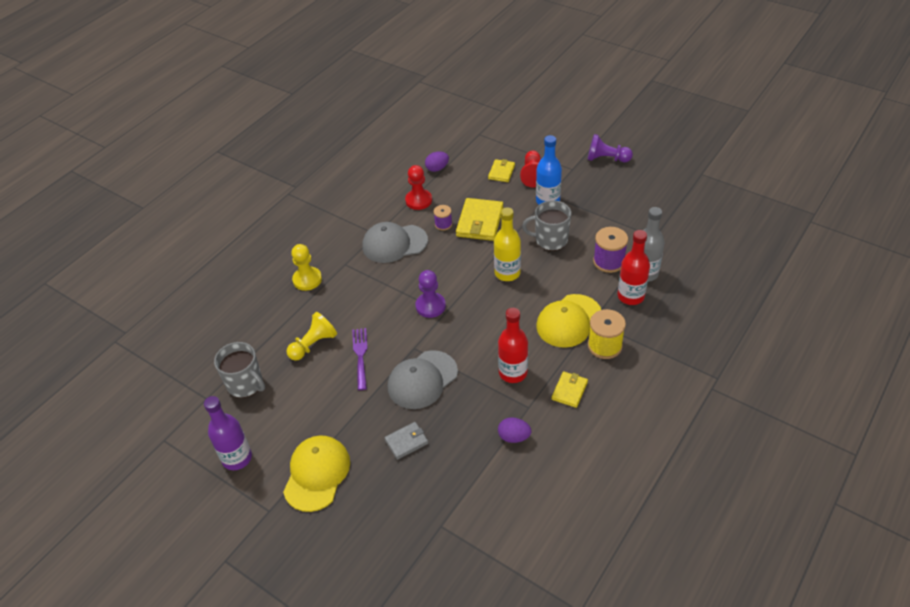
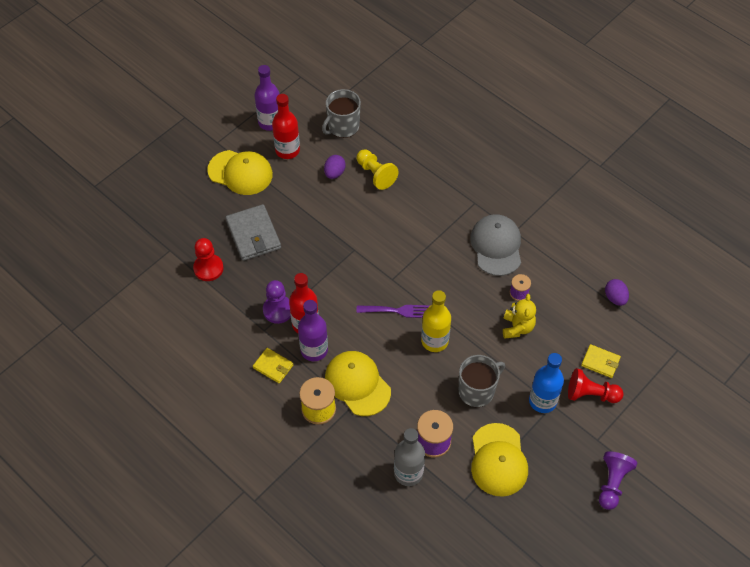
camera: 95 degrees right, 10 degrees up
yellow pawn [291,244,322,291] -> none
purple fork [352,328,368,390] -> purple fork moved to [357,305,431,318]
grey wallet [384,422,428,460] -> grey wallet [226,204,281,261], size x1.74
grey cap [388,350,458,409] -> none
red pawn [405,165,432,210] -> red pawn moved to [193,238,224,281]
purple pawn [415,270,446,318] -> purple pawn moved to [263,280,291,324]
yellow wallet [456,198,503,241] -> yellow teddy bear [503,294,536,339]
purple egg [498,417,531,443] -> purple egg moved to [324,155,346,179]
grey mug [522,200,571,251] -> grey mug turned 45 degrees clockwise [459,355,505,407]
red bottle [618,230,650,305] -> red bottle moved to [272,94,300,159]
none -> purple bottle [298,300,328,361]
none -> yellow cap [471,423,528,497]

